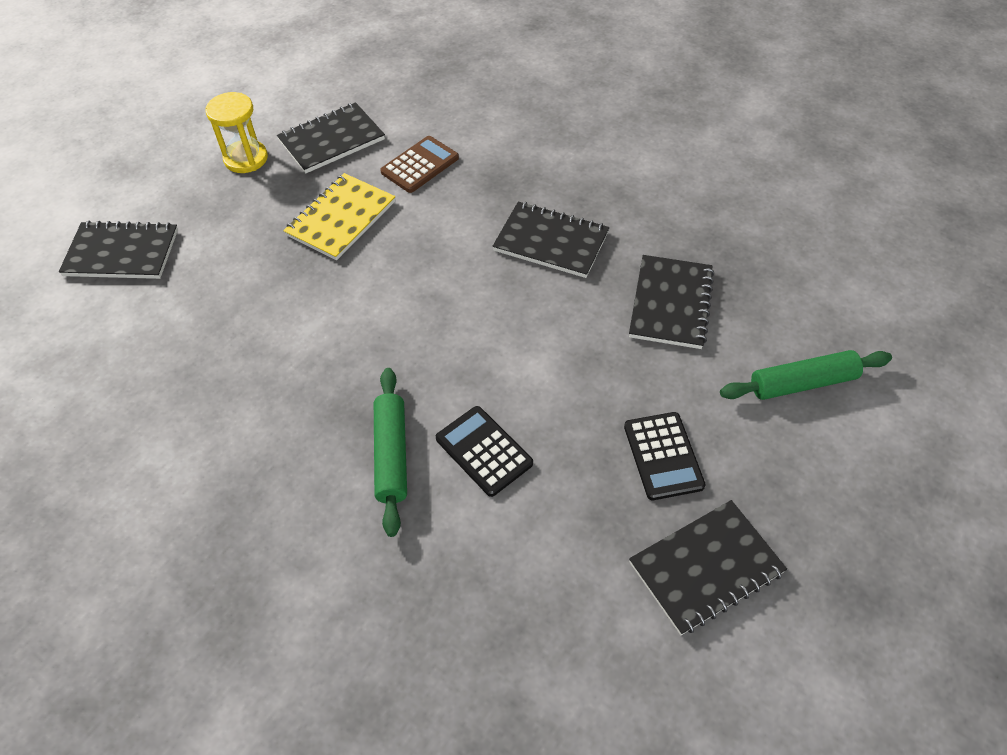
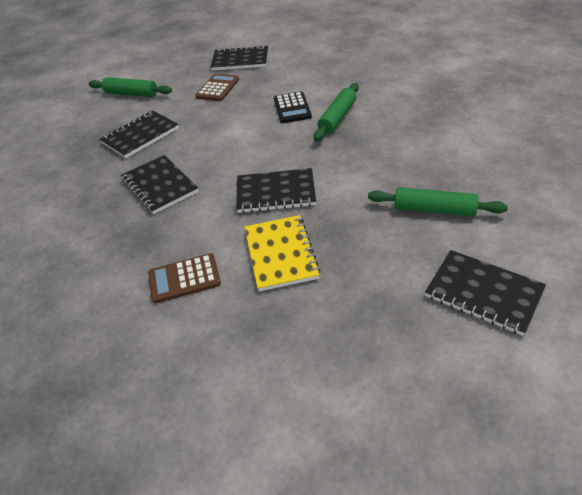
camera: 145 degrees left, 10 degrees down
yellow hourglass [206,92,268,173] -> none
black notebook [277,102,385,173] -> black notebook moved to [236,168,316,213]
yellow notebook [283,173,395,260] -> yellow notebook turned 75 degrees counterclockwise [245,215,321,291]
black calculator [624,412,706,500] -> brown calculator [195,74,239,101]
none -> green rolling pin [368,187,508,217]

